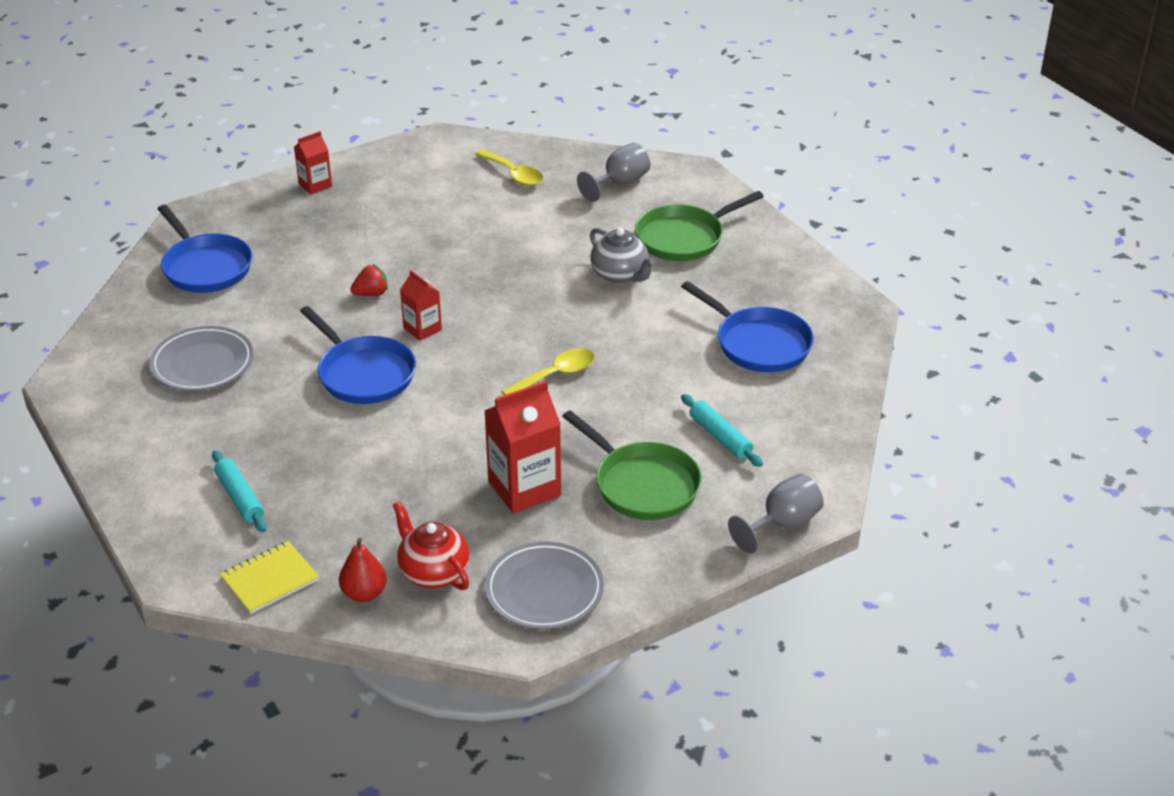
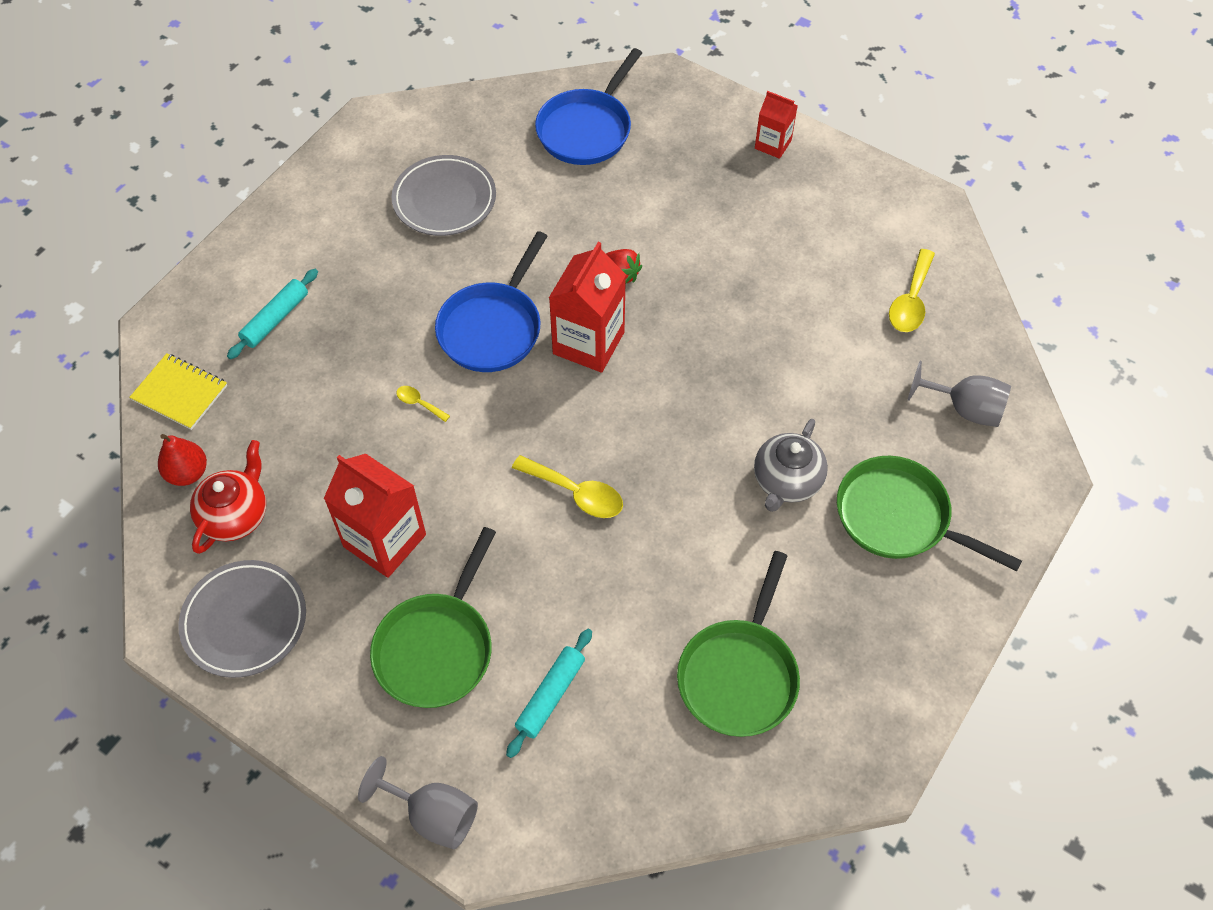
camera: 65 degrees right, 20 degrees up
red carton [400,270,442,341] -> red carton [549,242,626,373], size x1.76
blue pan [681,281,814,372] -> green pan [677,551,800,737]
none -> yellow spoon [396,386,450,422]

